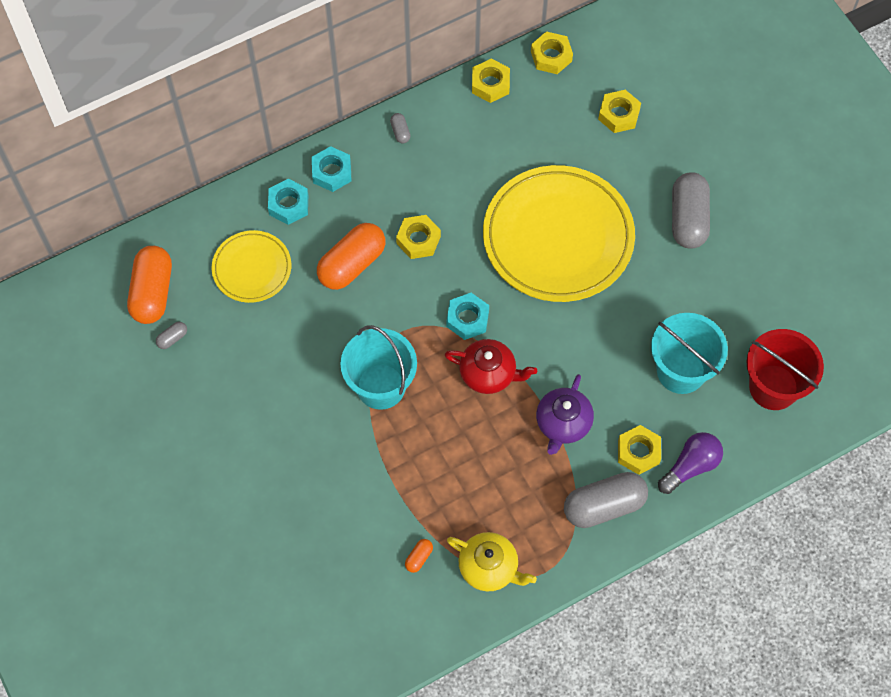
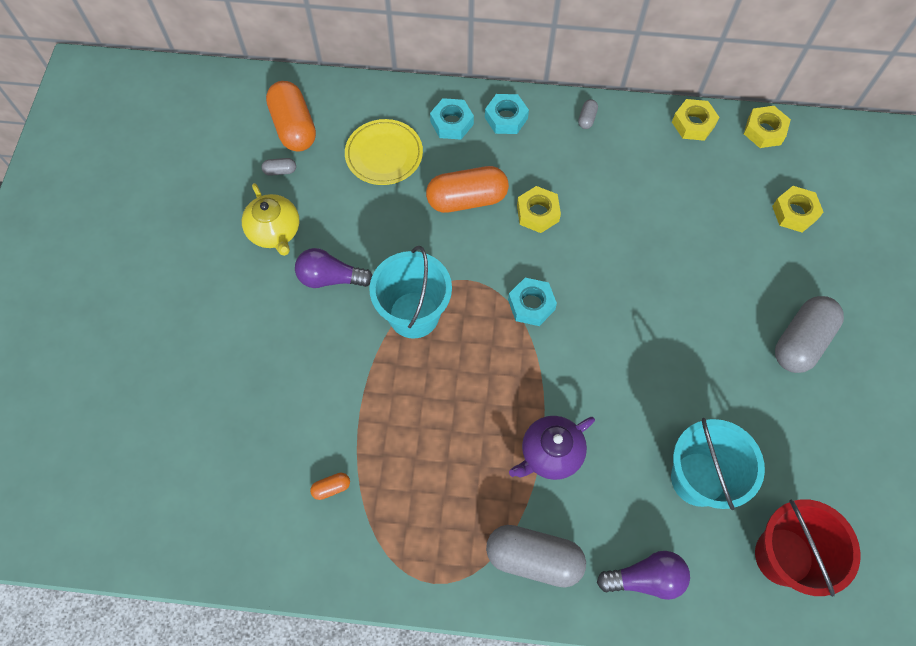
camera: 35 degrees right, 0 degrees up
orange capsule [127,246,172,324] -> orange capsule turned 60 degrees counterclockwise [266,81,316,152]
red teapot [445,339,537,394] -> none
yellow teapot [447,532,537,592] -> yellow teapot moved to [242,183,299,256]
yellow plate [483,165,635,302] -> none
yellow nut [618,425,661,475] -> none
none -> purple light bulb [295,248,372,288]

